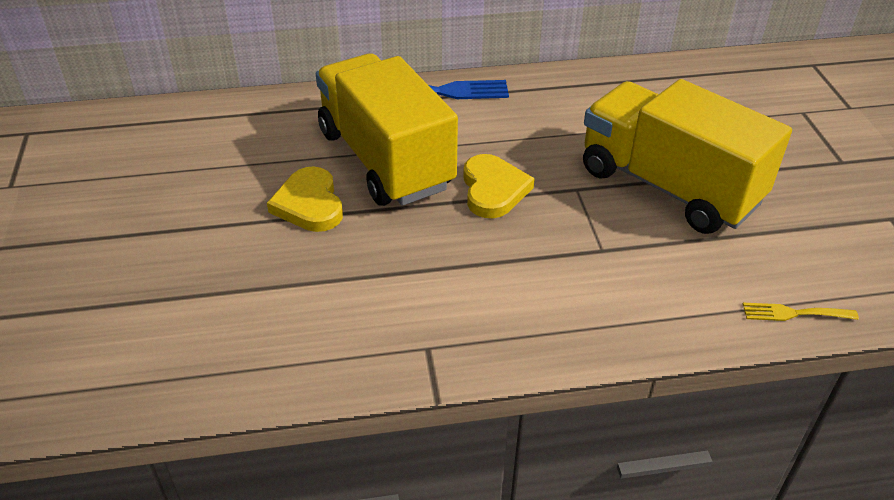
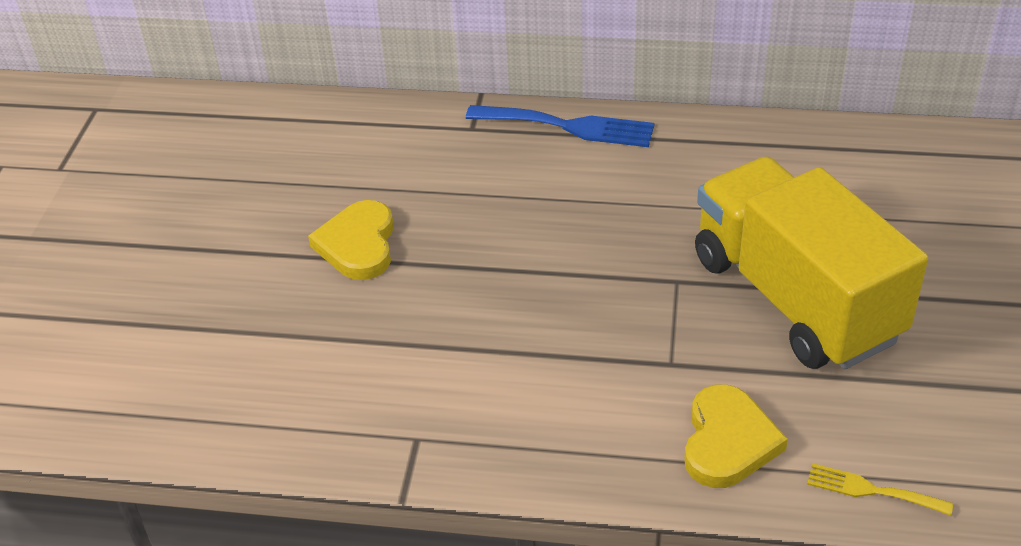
camera: 20 degrees right, 0 degrees up
yellow truck [316,53,458,206] -> none
yellow heart [463,154,535,218] -> yellow heart moved to [684,385,788,488]

